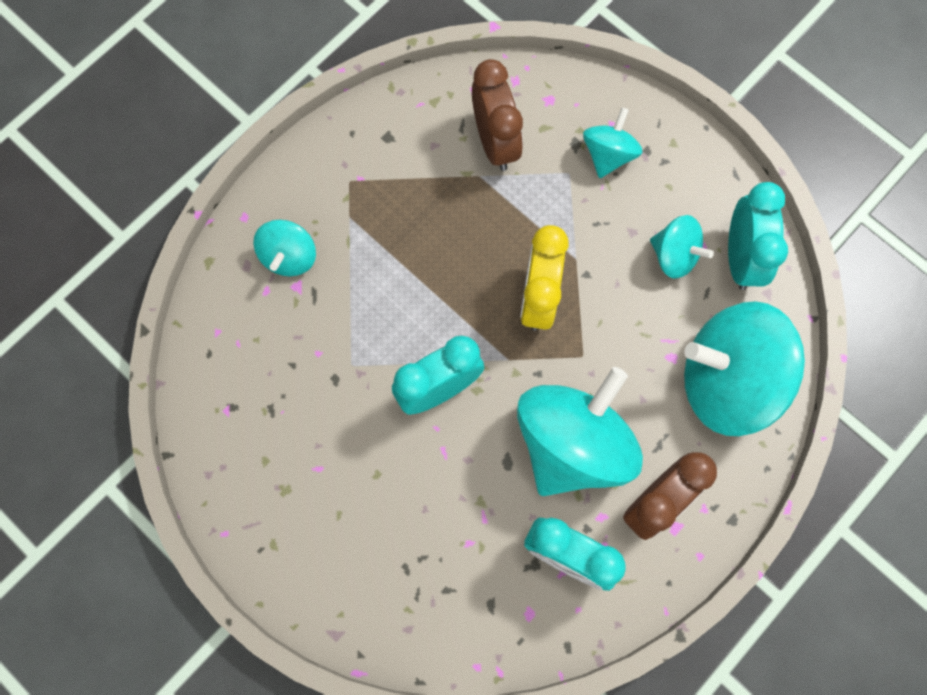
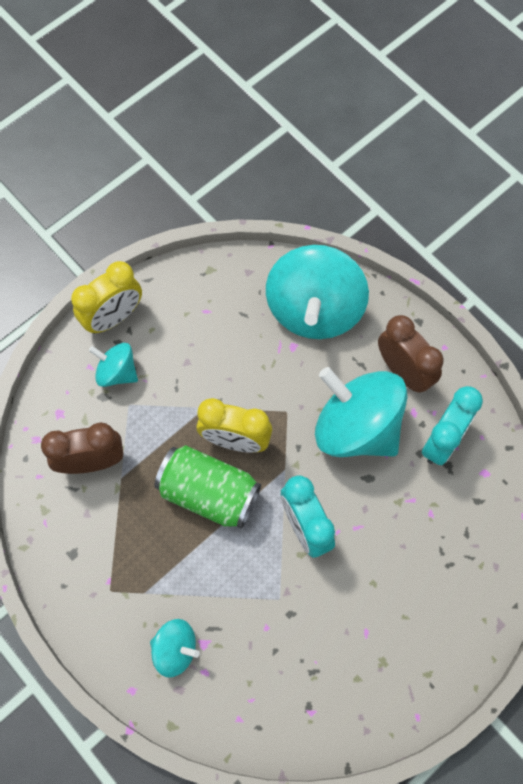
camera: 85 degrees left, 5 degrees down
turquoise spinning top [650,215,714,279] -> none
turquoise clock [728,182,788,290] -> none
none -> yellow clock [71,261,142,334]
none -> green can [154,445,261,529]

